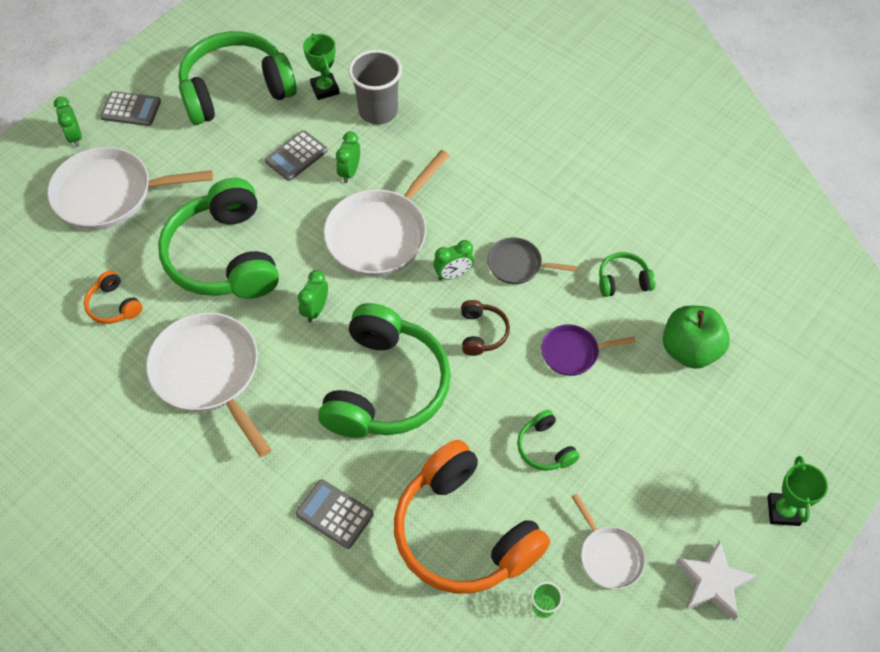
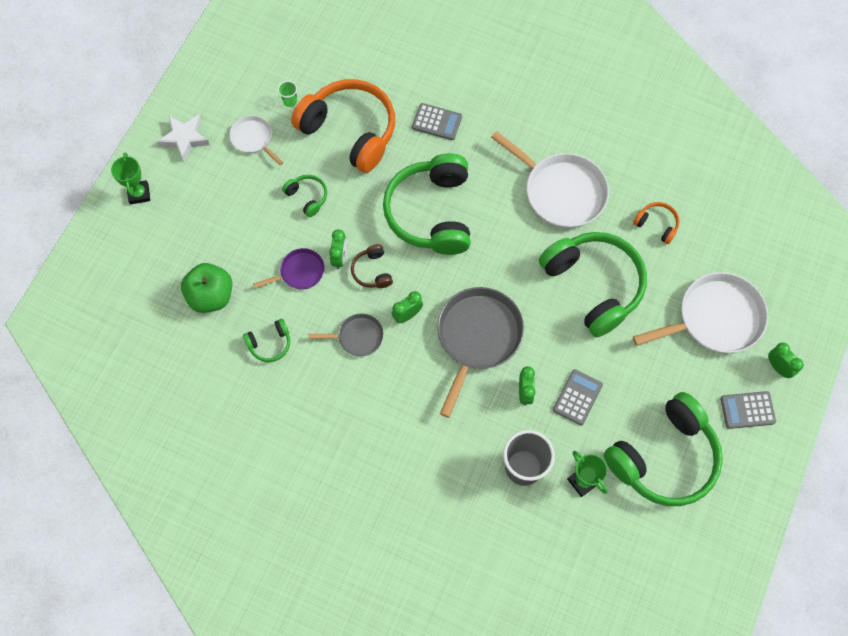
camera: 165 degrees right, 10 degrees up
green clock [298,270,328,322] -> green clock moved to [329,229,347,269]
white pan [323,150,450,277] -> grey pan [437,287,524,418]

